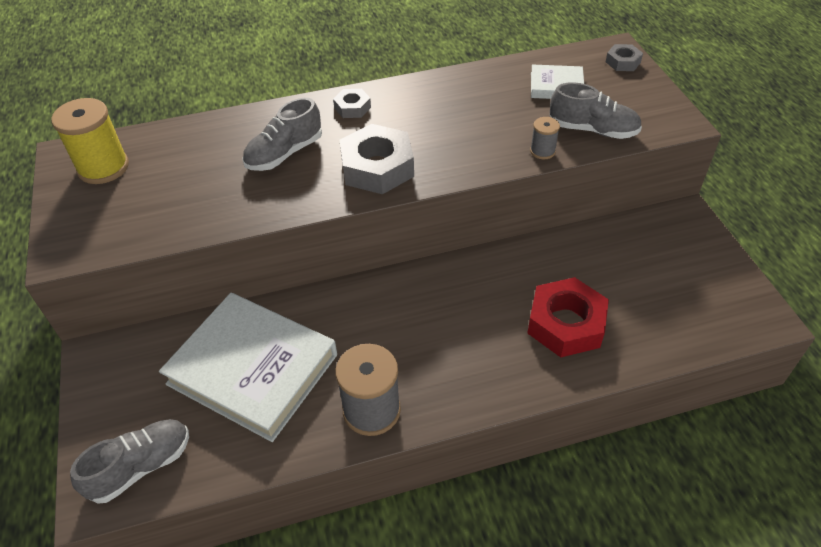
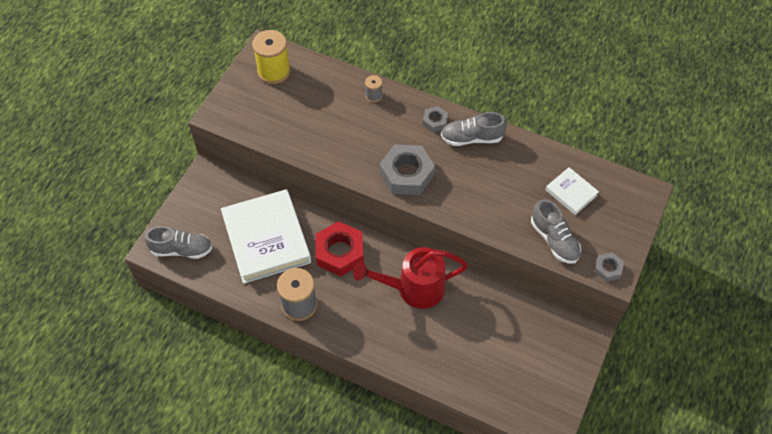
camera: 40 degrees right, 10 degrees up
grey shoe [242,98,322,171] -> grey shoe moved to [441,112,507,146]
red nut [527,277,609,357] -> red nut moved to [315,221,364,276]
grey spool [530,117,560,159] -> grey spool moved to [365,75,382,103]
grey nut [606,44,643,71] -> grey nut moved to [594,252,624,282]
none -> red watering can [353,247,468,309]

